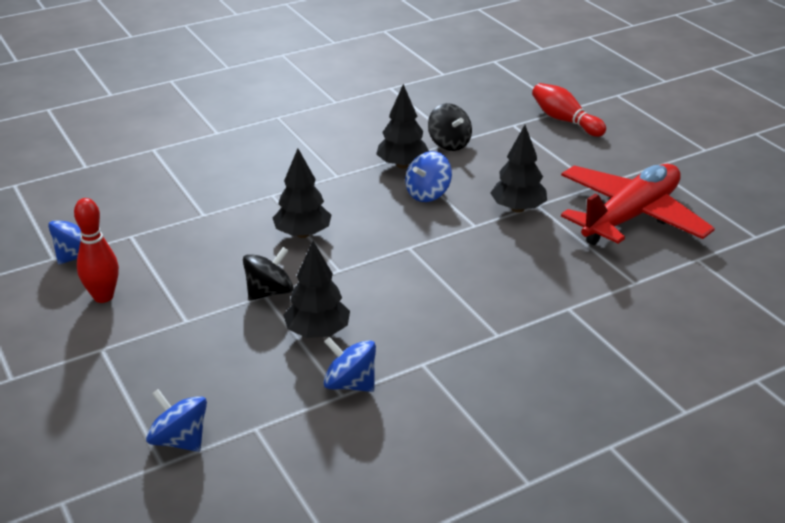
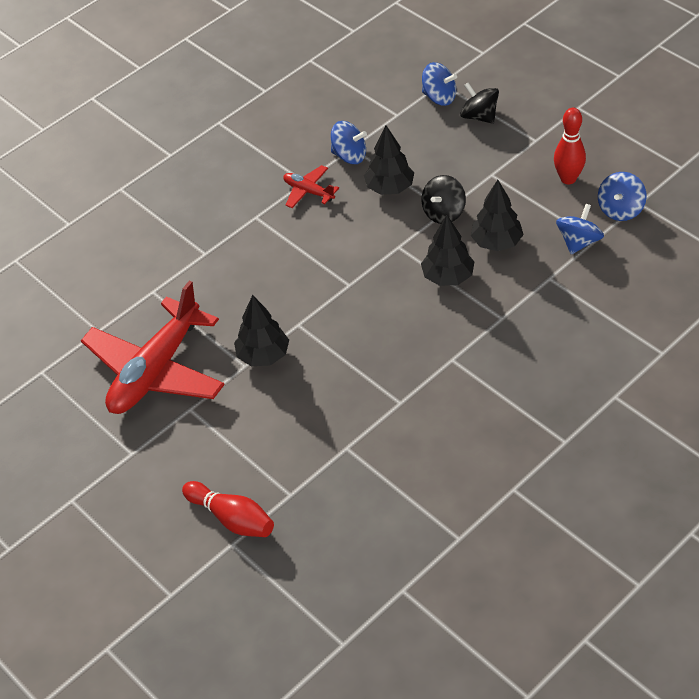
camera: 170 degrees right, 15 degrees up
black tree [376,84,429,169] -> black tree moved to [470,180,524,251]
blue spinning top [405,151,452,202] -> blue spinning top moved to [556,204,604,254]
black spinning top [428,103,472,151] -> black spinning top moved to [460,83,499,124]
none -> red plane [283,165,339,208]

